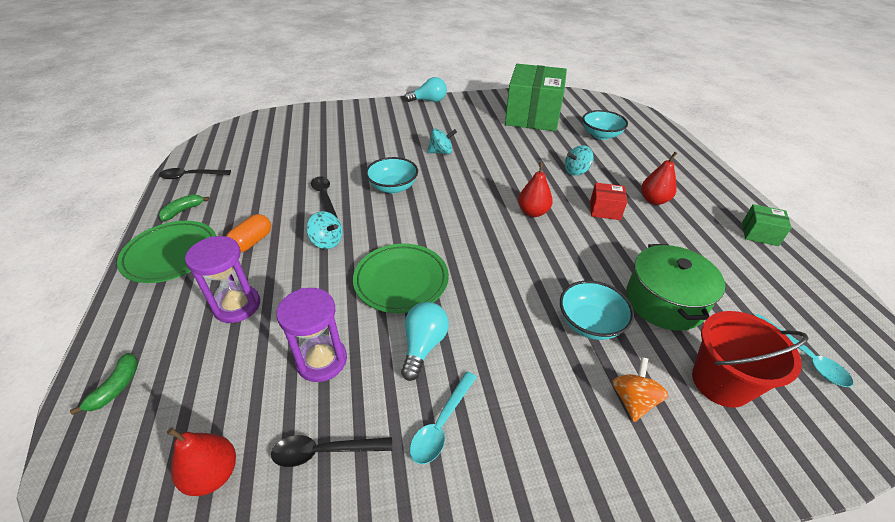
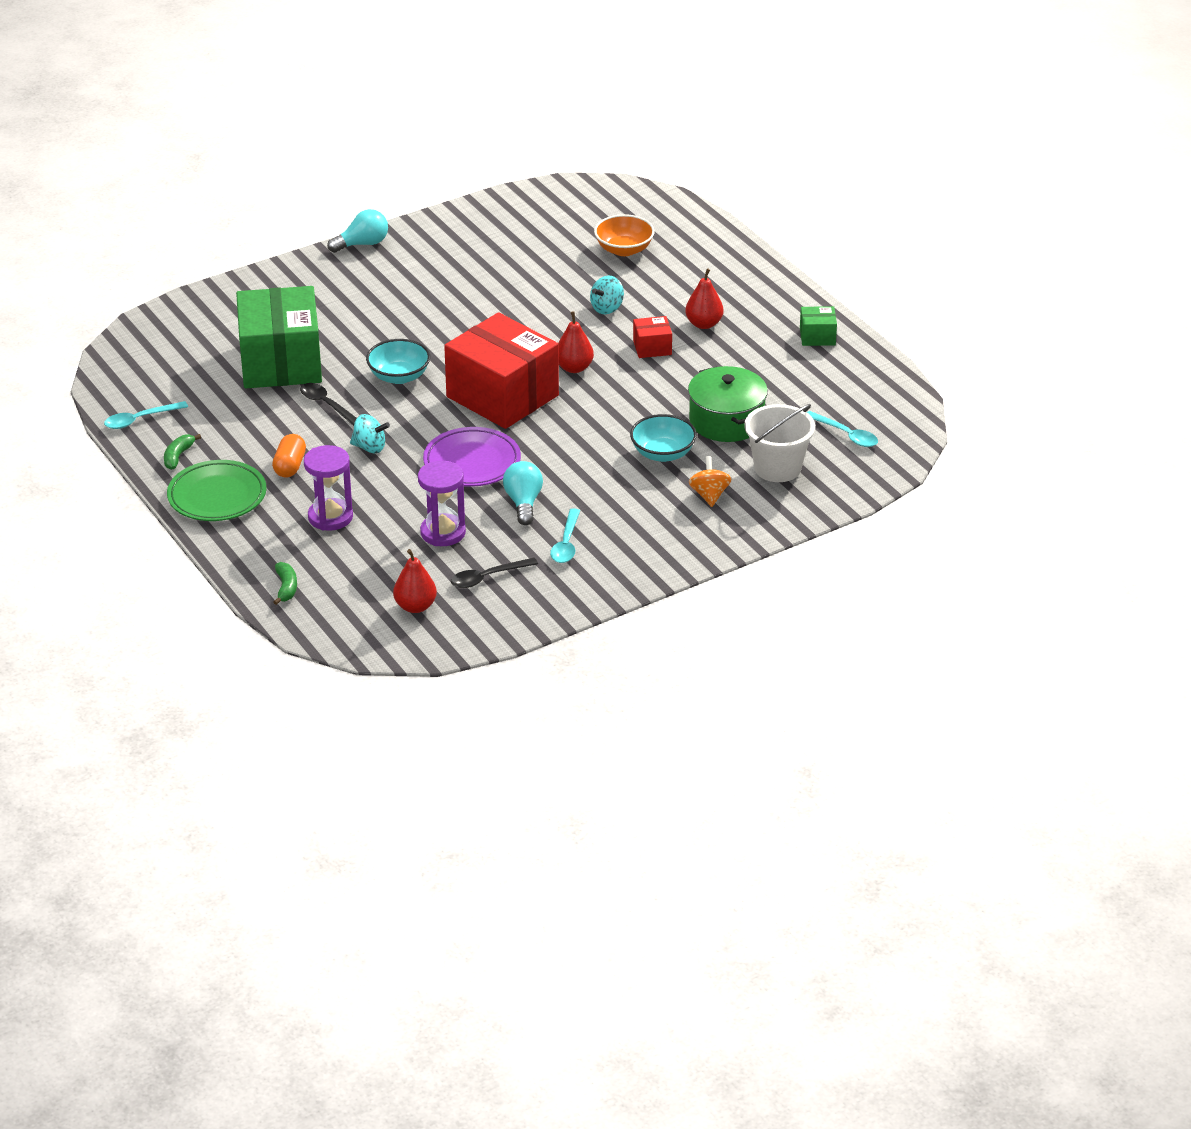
camera: 20 degrees left, 5 degrees down
black spoon [159,168,231,179] -> turquoise spoon [104,401,188,429]
green plate [353,244,449,313] -> purple plate [423,427,521,486]
turquoise spinning top [427,128,457,154] -> none
green box [505,64,567,131] -> green box moved to [236,286,322,388]
turquoise bowl [583,110,628,140] -> orange bowl [594,214,655,256]
red bucket [692,311,809,408] -> white bucket [744,404,815,482]
none -> red box [444,312,559,429]

